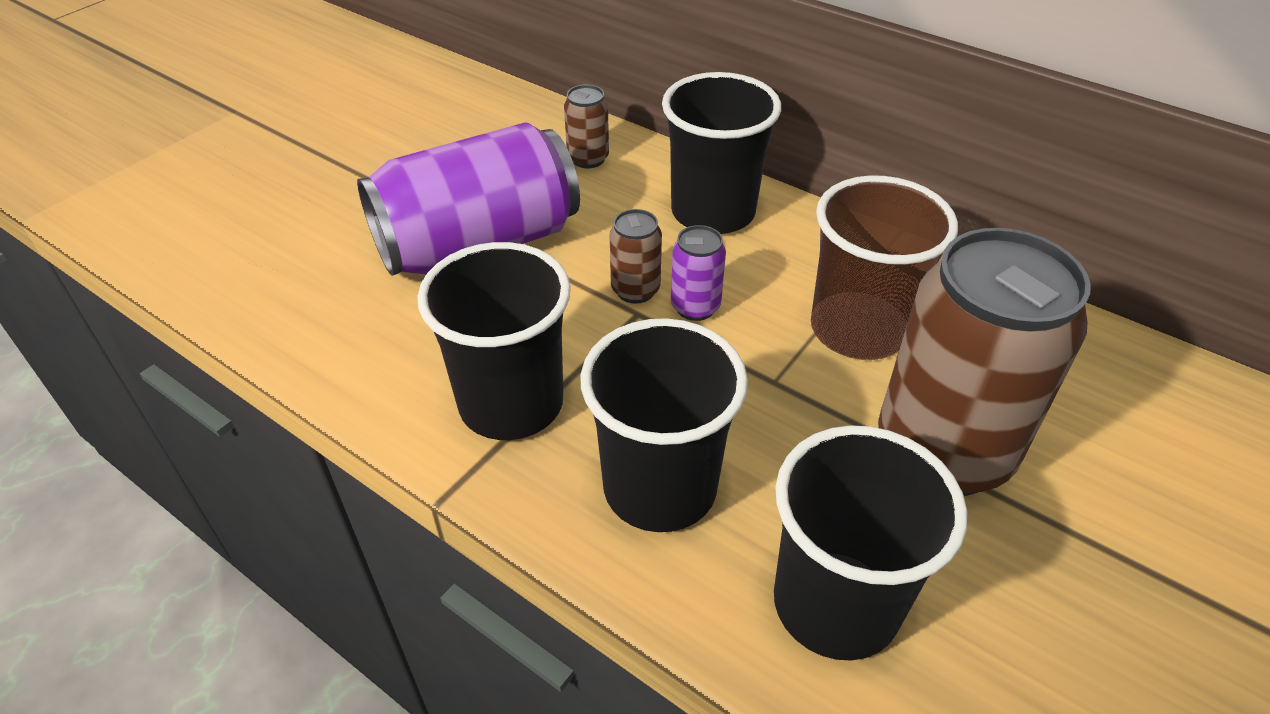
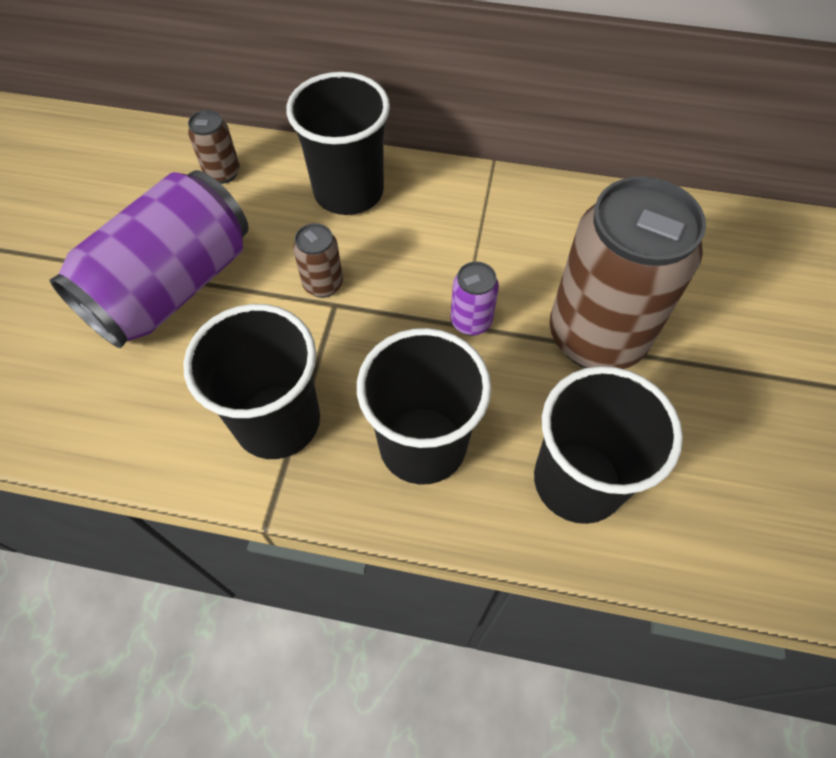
camera: 25 degrees left, 15 degrees up
purple can [671,225,726,321] -> purple can moved to [450,262,499,336]
brown cup [811,175,958,360] -> none

